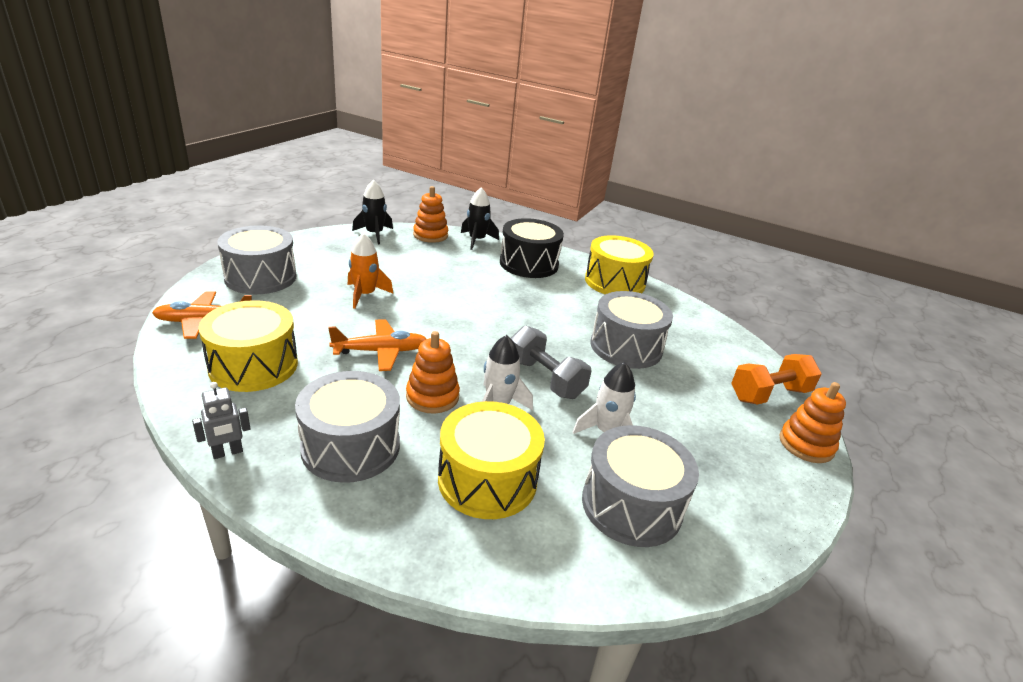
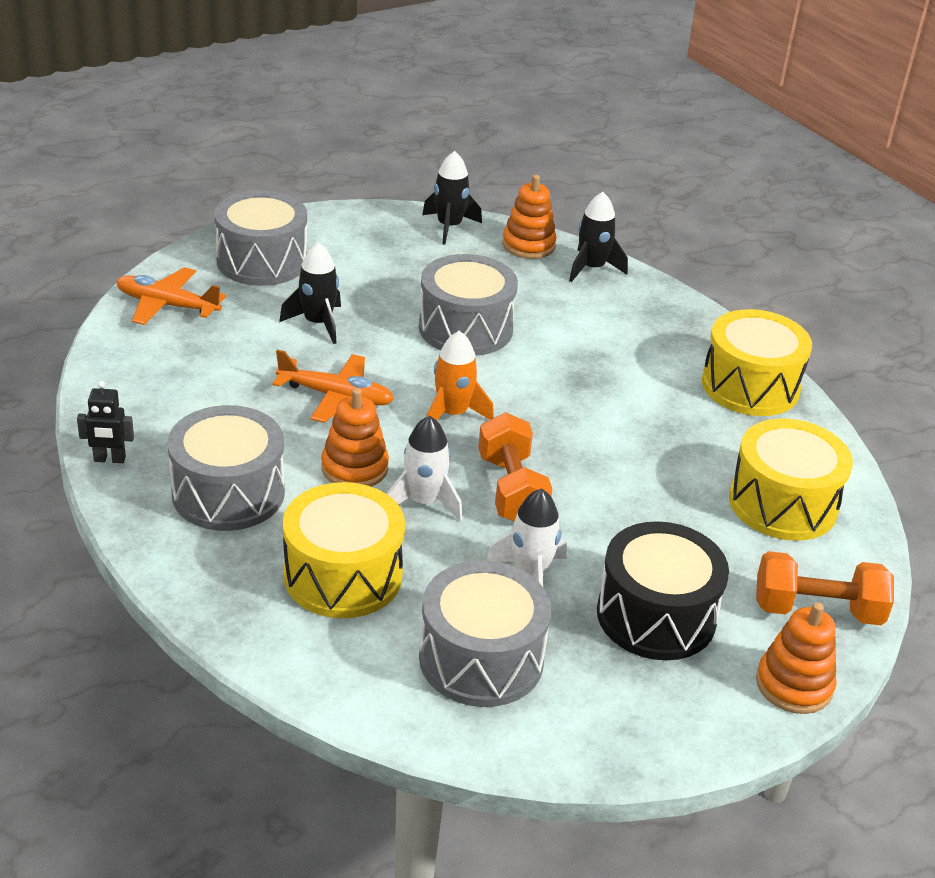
camera: 30 degrees right, 5 degrees up
grey robot [192,382,251,459] -> black robot [77,381,134,463]
yellow drum [198,300,298,392] -> yellow drum moved to [729,418,853,541]
orange rocket [348,233,393,309] -> orange rocket moved to [426,331,494,420]
black drum [500,218,564,278] -> black drum moved to [597,521,729,660]
grey dumbbell [511,326,591,399] -> orange dumbbell [478,412,552,521]
grey drum [591,291,673,369] -> grey drum moved to [419,254,518,356]
none -> black rocket [279,242,341,344]

